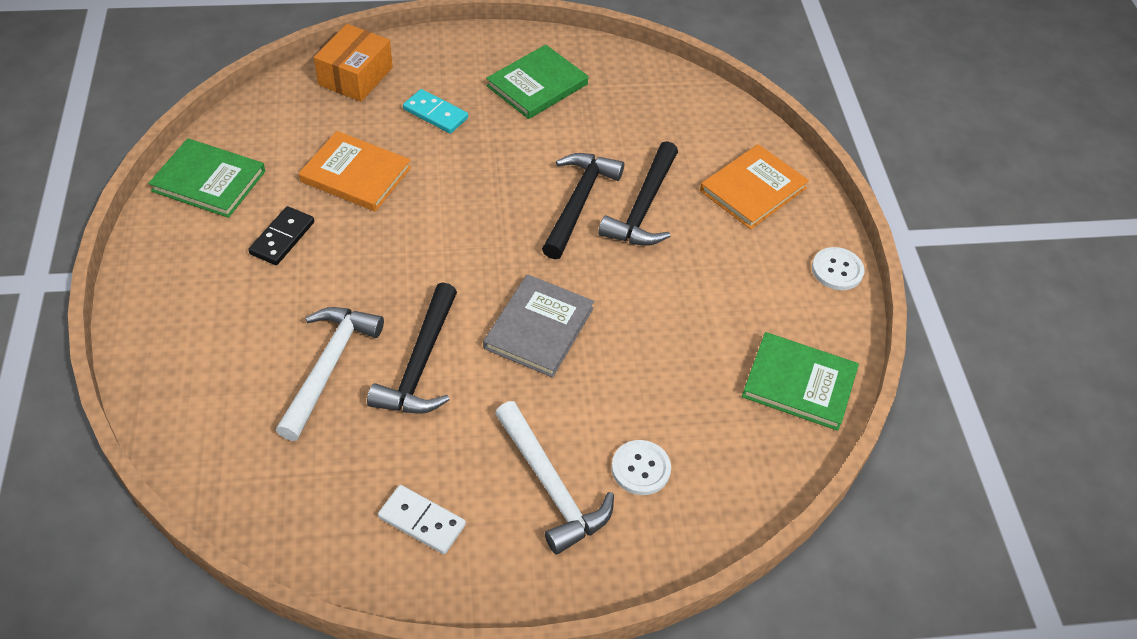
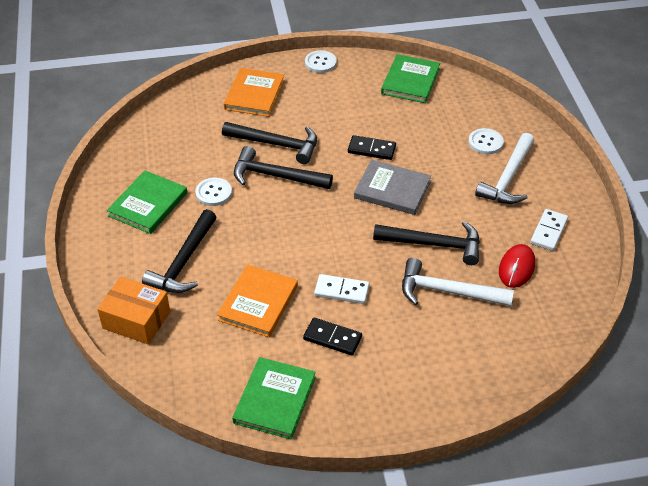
camera: 90 degrees left, 5 degrees down
turquoise domino [403,89,468,134] -> black hammer [142,209,217,293]
green book [486,45,588,119] -> green book turned 75 degrees clockwise [107,170,187,234]
white hammer [495,401,614,555] -> white hammer turned 150 degrees clockwise [475,133,534,204]
orange book [700,144,809,229] -> orange book turned 60 degrees clockwise [224,68,284,117]
none -> white button [195,178,232,206]
none -> white domino [314,274,369,304]
none -> black domino [348,135,396,160]
none -> red mouse [499,244,536,288]

